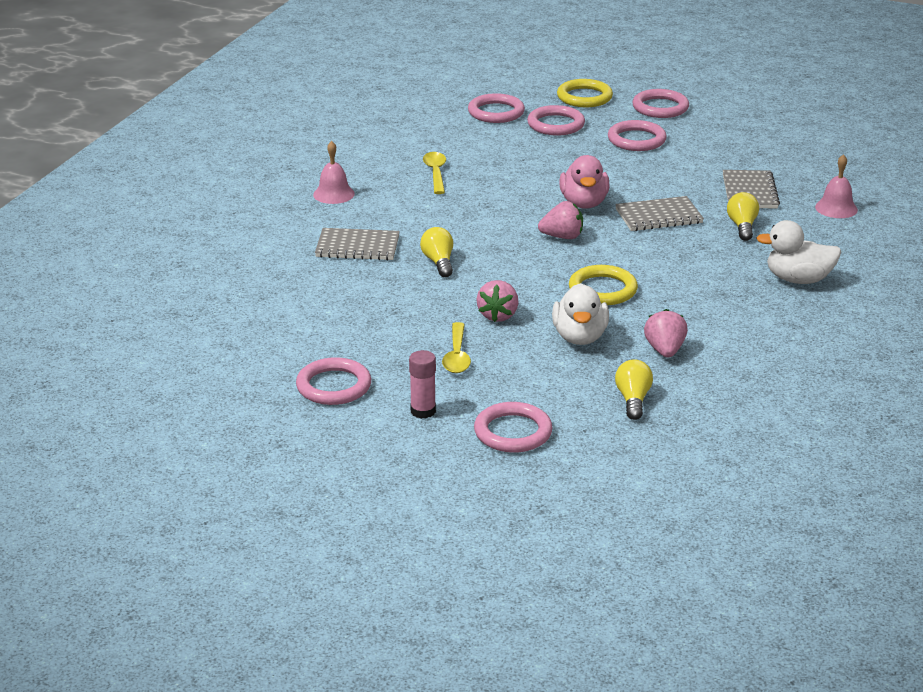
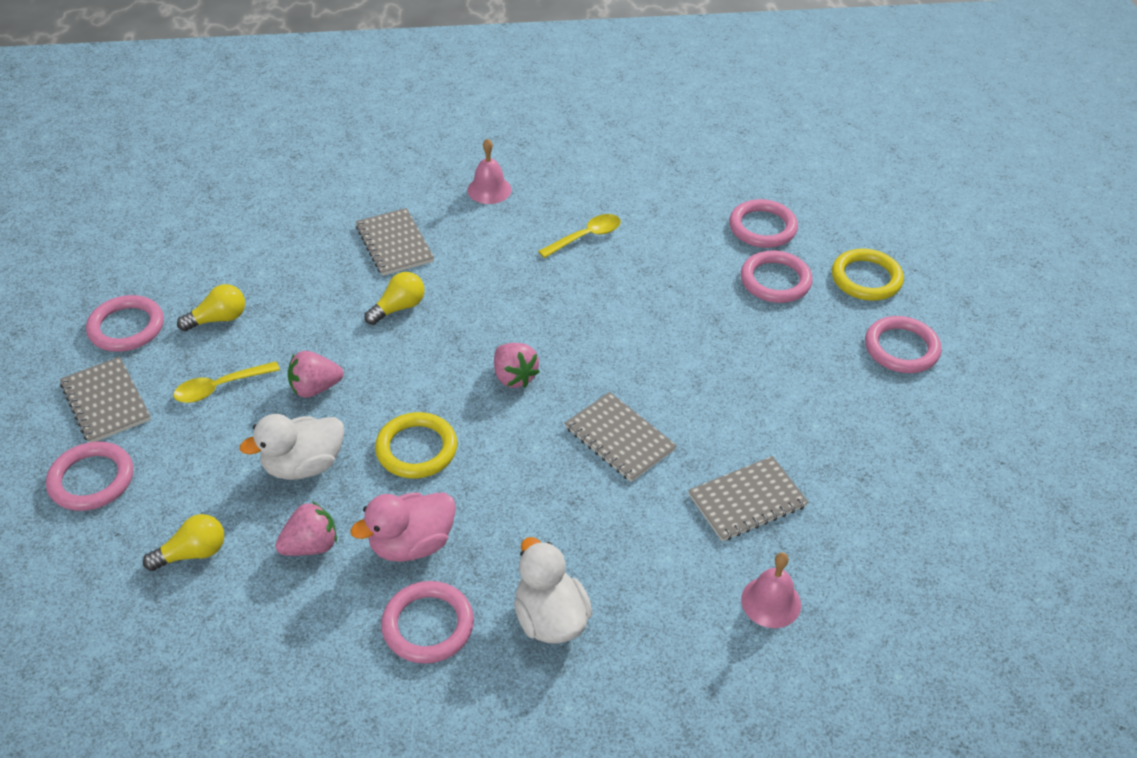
camera: 60 degrees right, 15 degrees up
pink glue stick [409,350,436,419] -> grey notebook [60,356,151,442]
pink duck [559,155,610,209] -> pink duck moved to [350,492,456,562]
pink ring [608,120,667,151] -> pink ring moved to [381,581,474,664]
yellow light bulb [727,192,759,241] -> yellow light bulb moved to [177,284,245,331]

